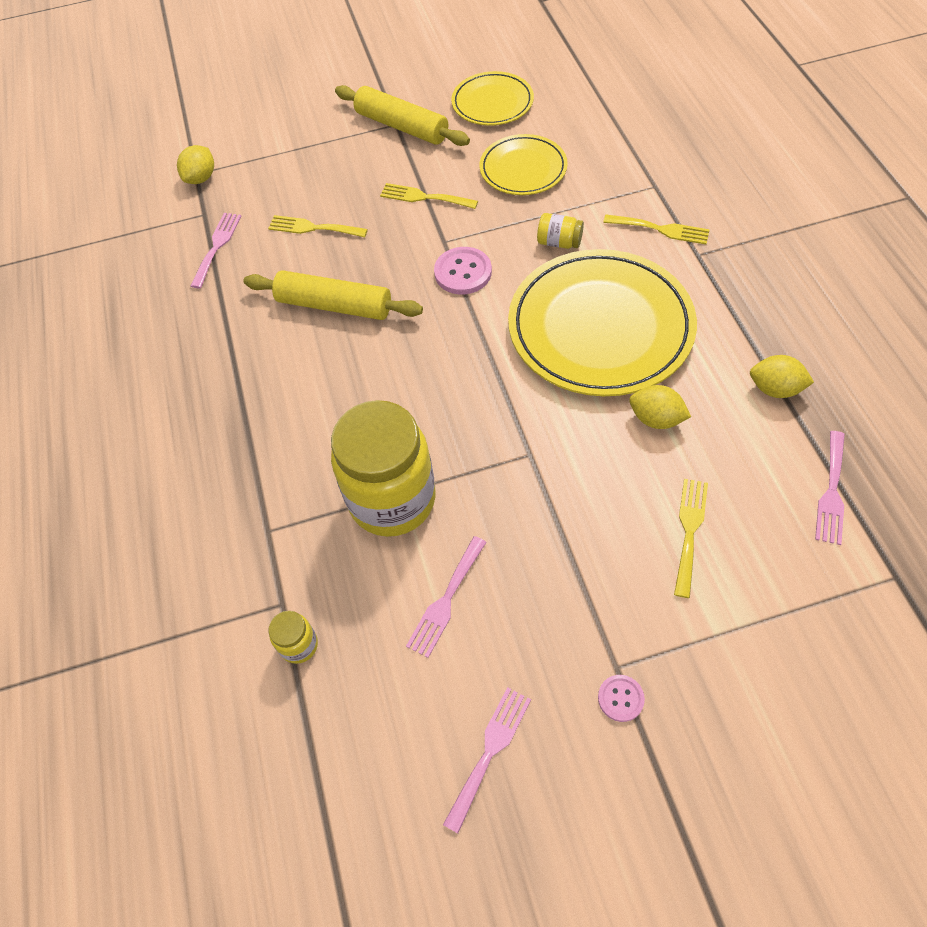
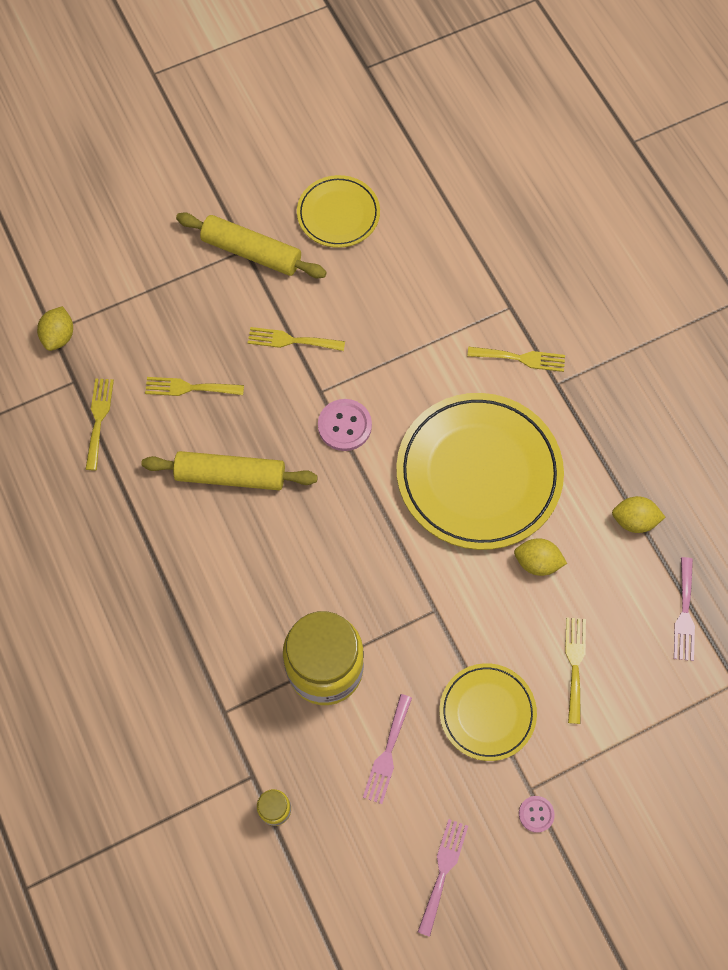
camera: 15 degrees left, 10 degrees up
pink fork [191,213,241,288] -> yellow fork [85,378,114,470]
yellow plate [480,134,568,195] -> yellow plate moved to [439,663,537,761]
yellow jar [537,213,584,249] -> none

